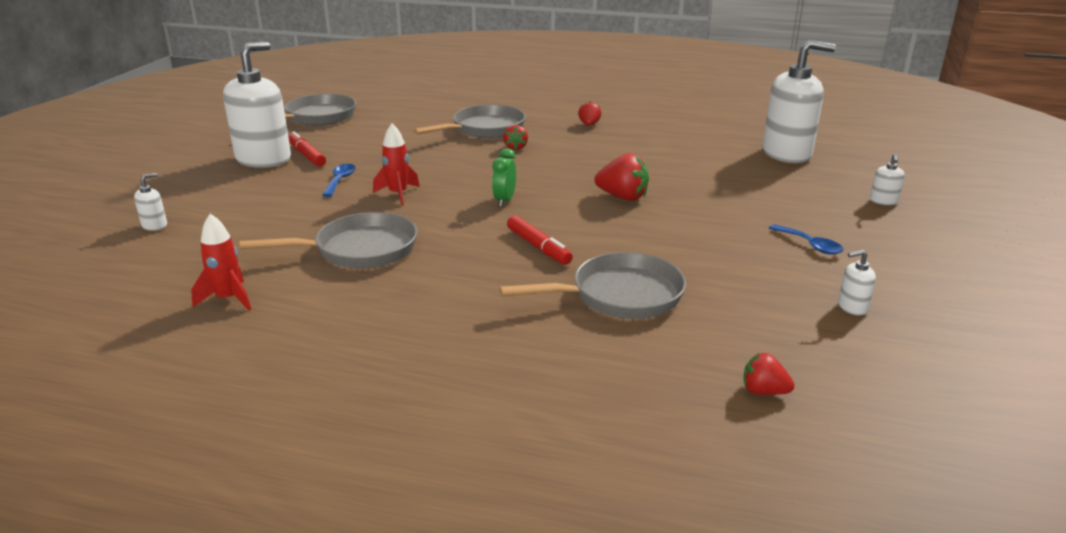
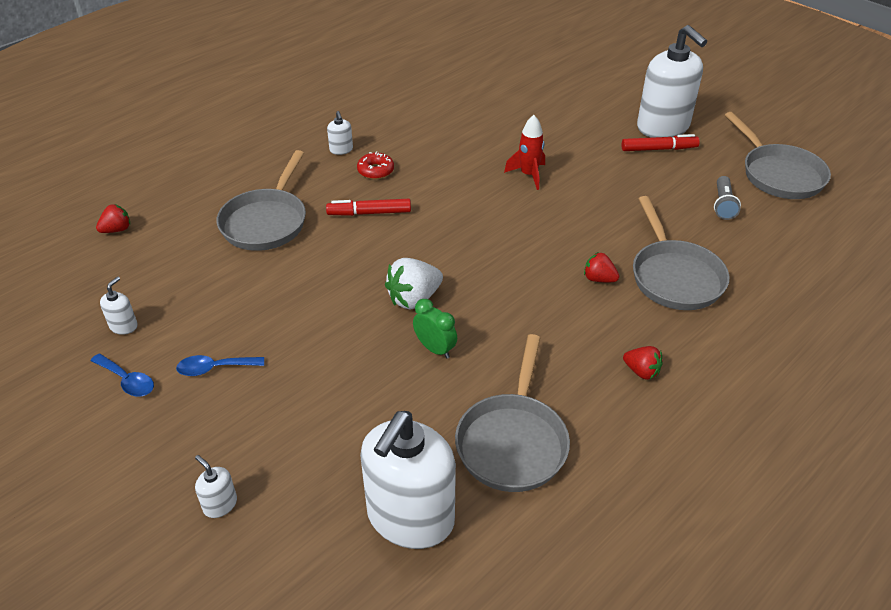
camera: 120 degrees right, 15 degrees up
white soap dispenser [134,173,167,231] -> white soap dispenser moved to [327,111,353,155]
red rocket [191,214,251,310] -> none
grey pan [240,212,417,269] -> grey pan moved to [455,334,570,492]
blue spoon [322,164,356,197] -> blue spoon moved to [91,354,154,396]
green clock [492,149,516,207] -> green clock moved to [413,299,457,359]
red strawberry [595,153,649,201] -> white strawberry [385,258,443,310]
none -> red donut [357,151,394,179]
none -> grey flashlight [714,176,741,220]

